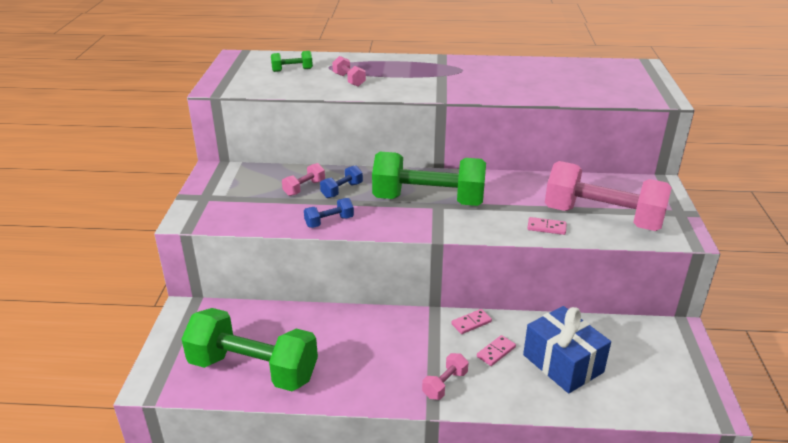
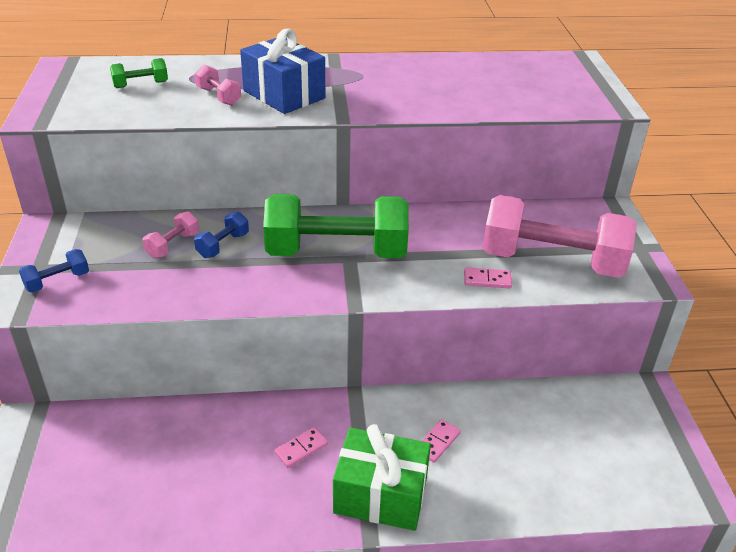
camera: 10 degrees left, 5 degrees up
green dumbbell [182,308,318,391] -> none
blue dumbbell [304,198,354,228] -> blue dumbbell moved to [19,249,89,293]
pink dumbbell [422,353,468,400] -> green gift [333,424,431,531]
pink domino [451,309,492,334] -> pink domino moved to [274,427,328,468]
blue gift [523,306,611,393] -> blue gift moved to [240,29,325,114]

